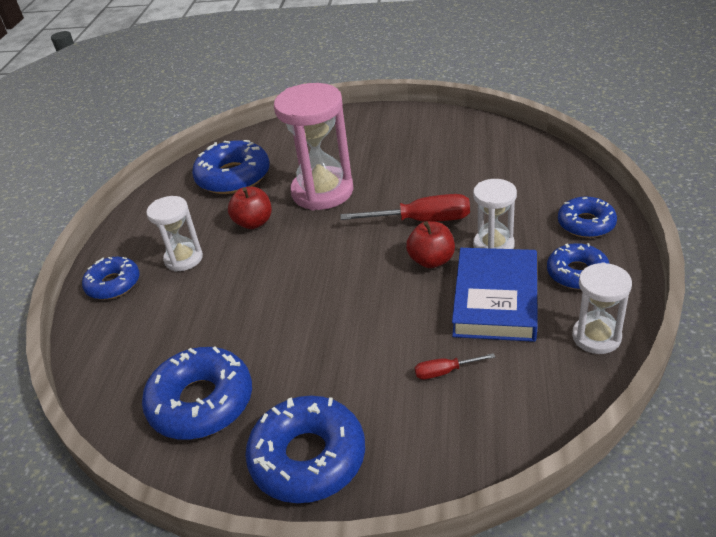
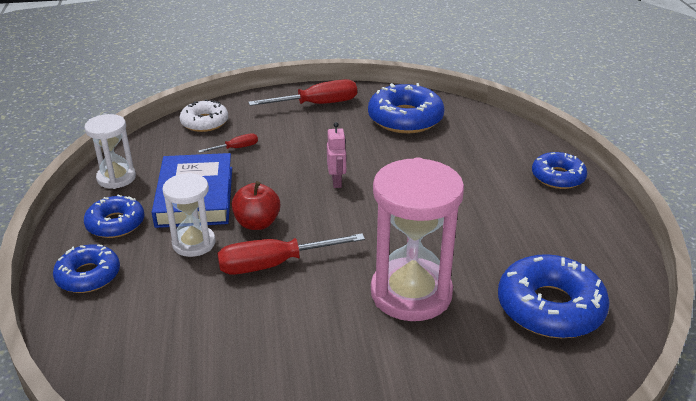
camera: 160 degrees right, 5 degrees down
white hourglass [146,196,203,272] -> none
red apple [228,187,272,229] -> none
blue donut [245,396,365,503] -> red screwdriver [248,79,357,106]
none -> white donut [179,99,228,132]
none -> pink robot [327,122,347,188]

